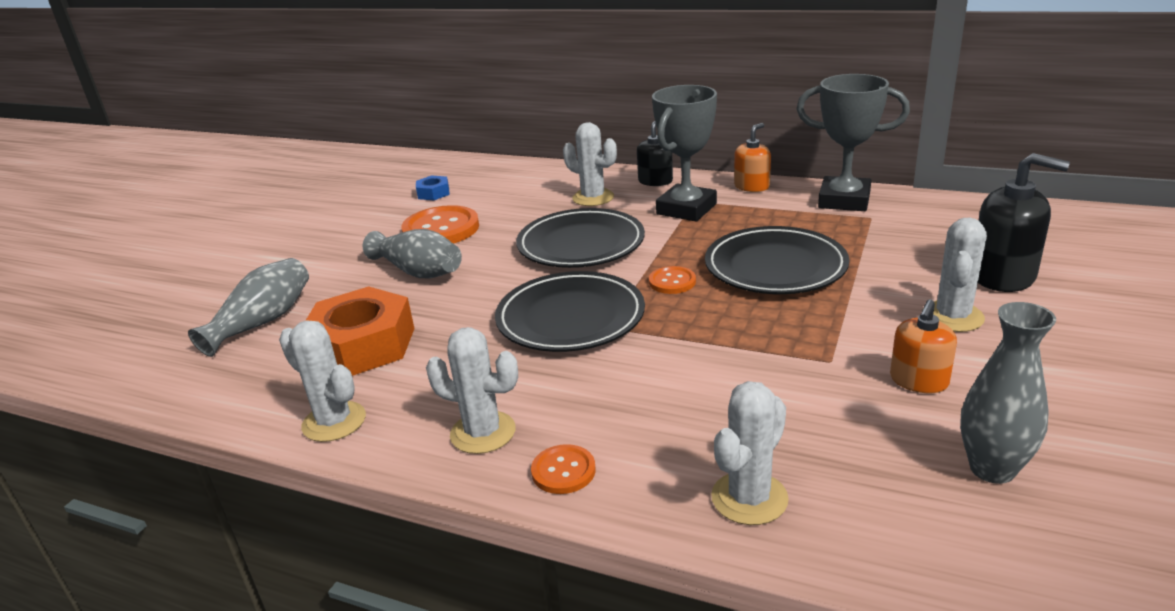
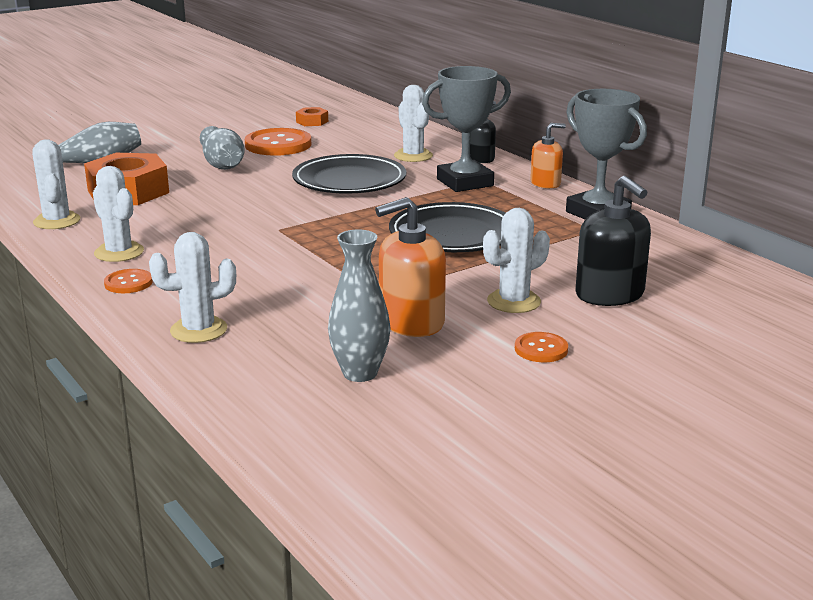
camera: 30 degrees right, 5 degrees down
blue nut [416,175,450,200] -> orange nut [296,107,328,126]
black plate [495,271,645,352] -> none
orange button [649,266,696,294] -> orange button moved to [515,332,568,362]
orange soap dispenser [890,299,957,393] -> orange soap dispenser [375,197,446,337], size x1.60

